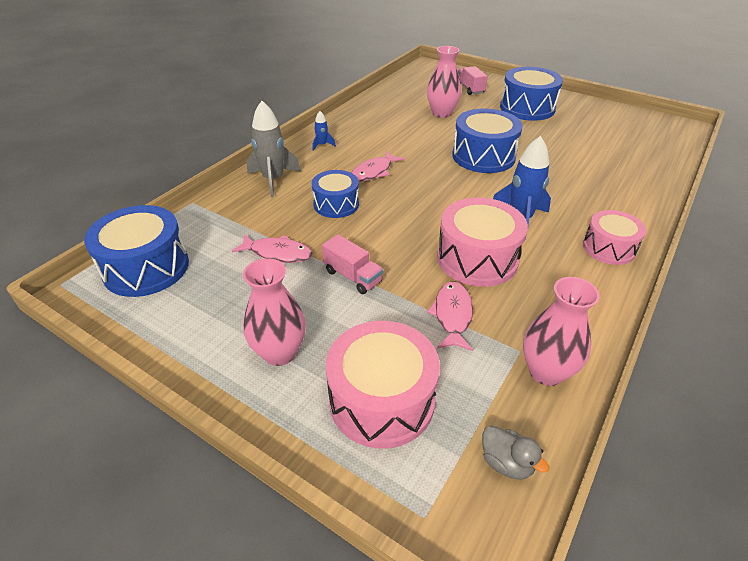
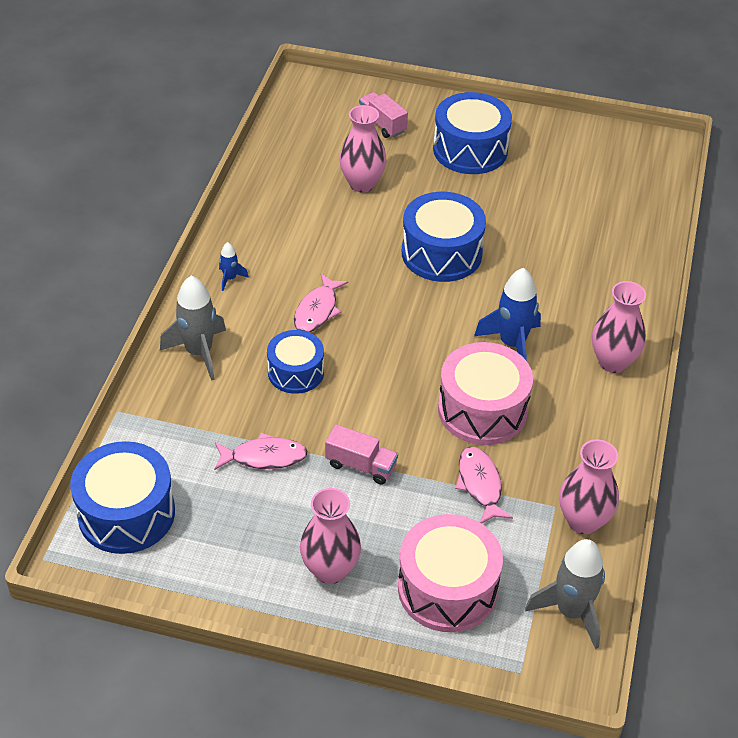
camera: 20 degrees left, 5 degrees up
grey duck [482,426,549,480] -> grey rocket [525,539,605,649]
pink drum [583,210,646,265] -> pink vase [592,281,646,373]

